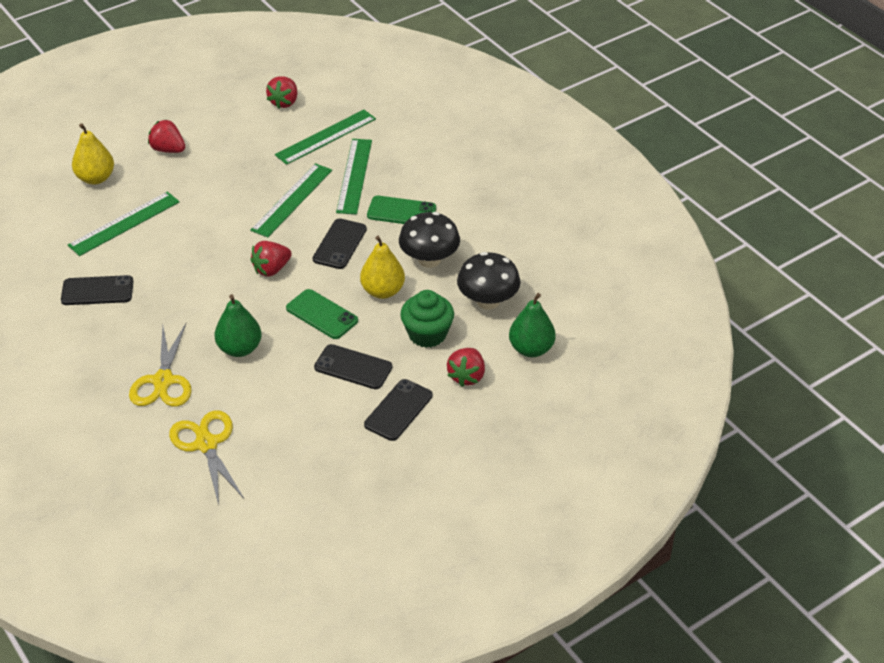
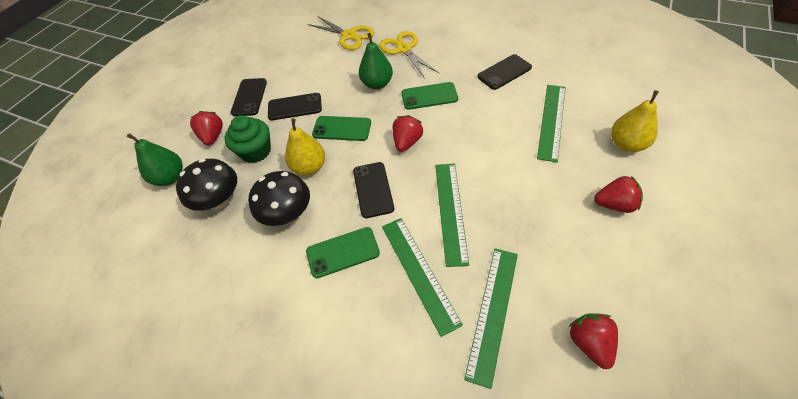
camera: 155 degrees right, 10 degrees up
none -> green phone [401,82,458,110]

